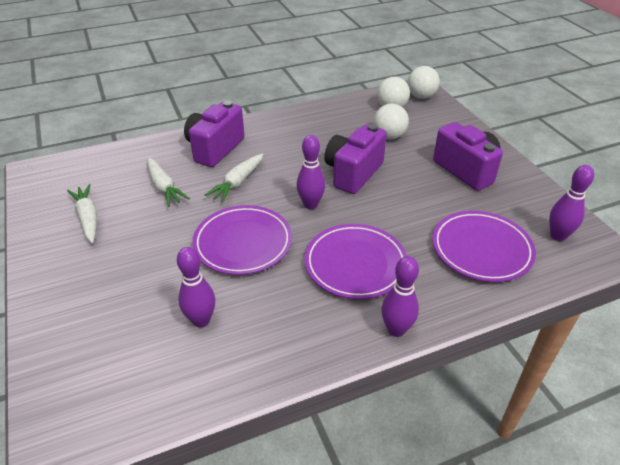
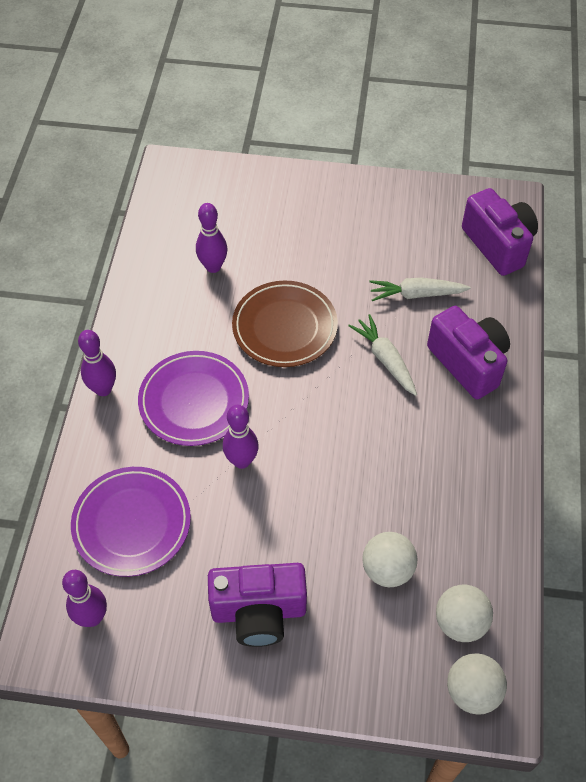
camera: 120 degrees right, 15 degrees up
white carrot [67,184,97,243] -> none
purple plate [192,205,292,275] -> brown plate [232,280,338,367]
purple bowling pin [296,135,325,209] -> purple bowling pin moved to [223,405,259,469]
purple camera [324,124,387,194] -> purple camera moved to [462,188,538,276]

